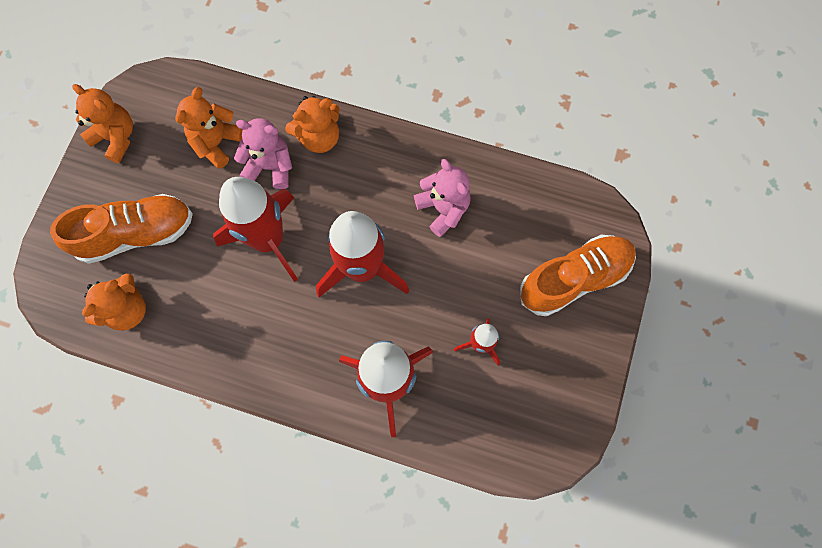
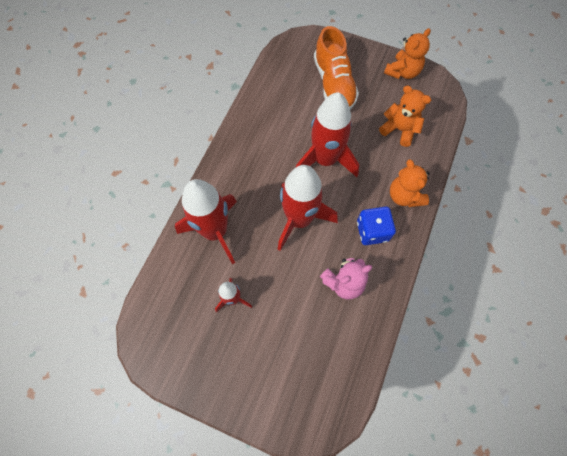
camera: 95 degrees right, 5 degrees down
orange teddy bear [82,274,146,331] -> none
pink teddy bear [234,118,292,189] -> none
orange shoe [520,235,636,316] -> none
none -> blue dice [357,207,396,245]

